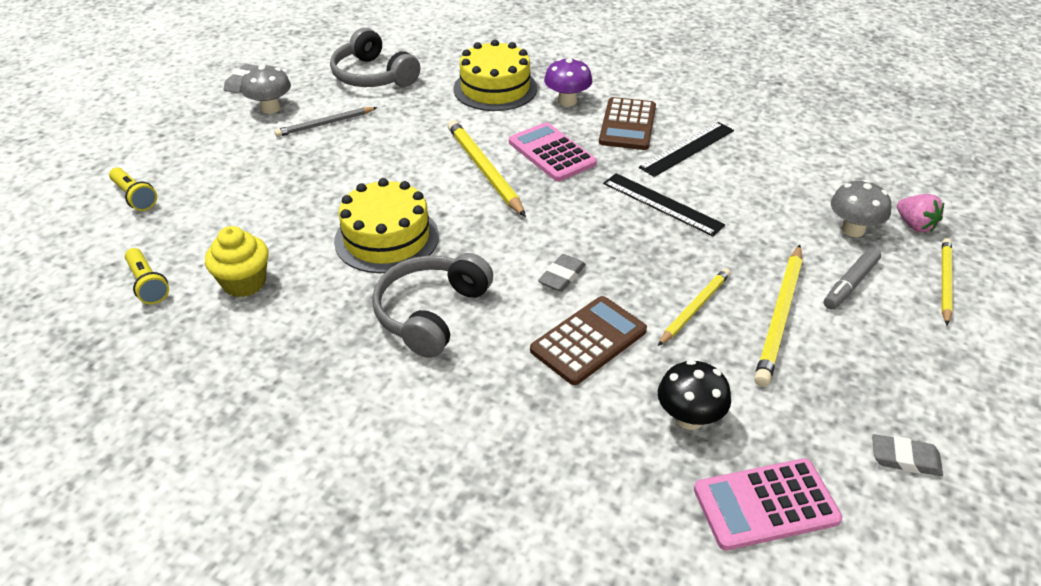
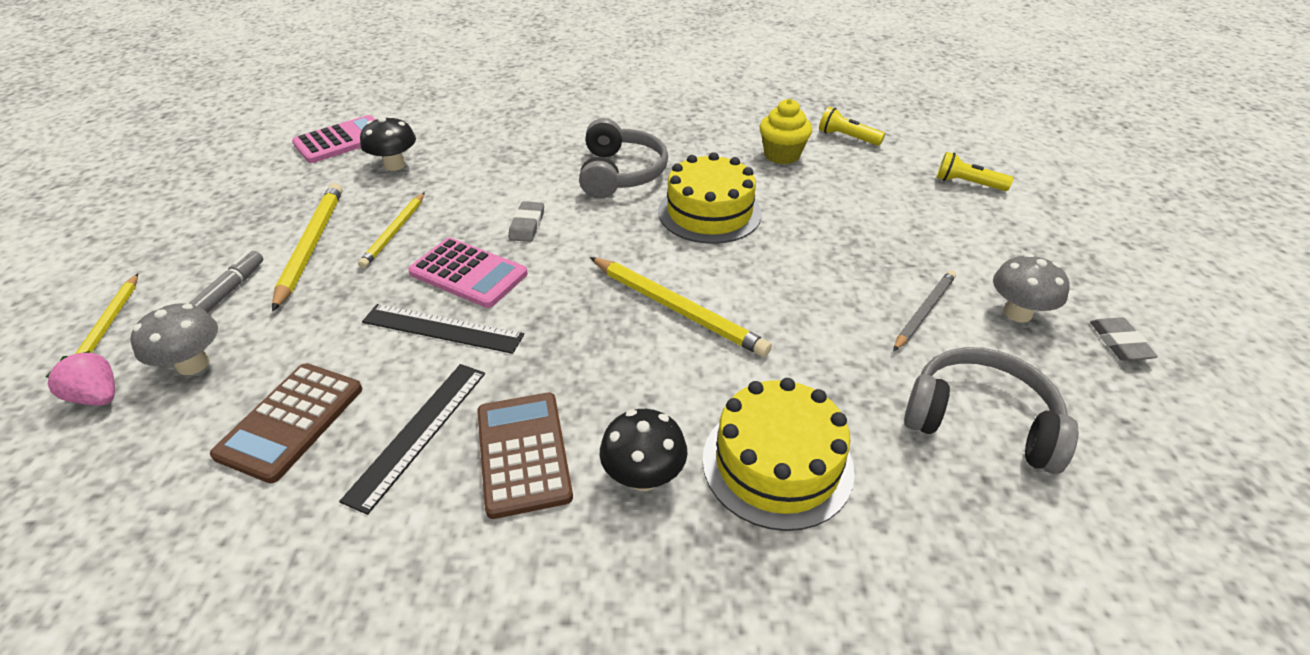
camera: 155 degrees right, 0 degrees up
pink calculator [509,122,597,181] -> pink calculator moved to [408,238,528,308]
brown calculator [530,296,647,385] -> brown calculator moved to [210,363,362,483]
purple mushroom [544,58,592,106] -> black mushroom [600,409,688,491]
grey eraser [872,434,943,476] -> none

